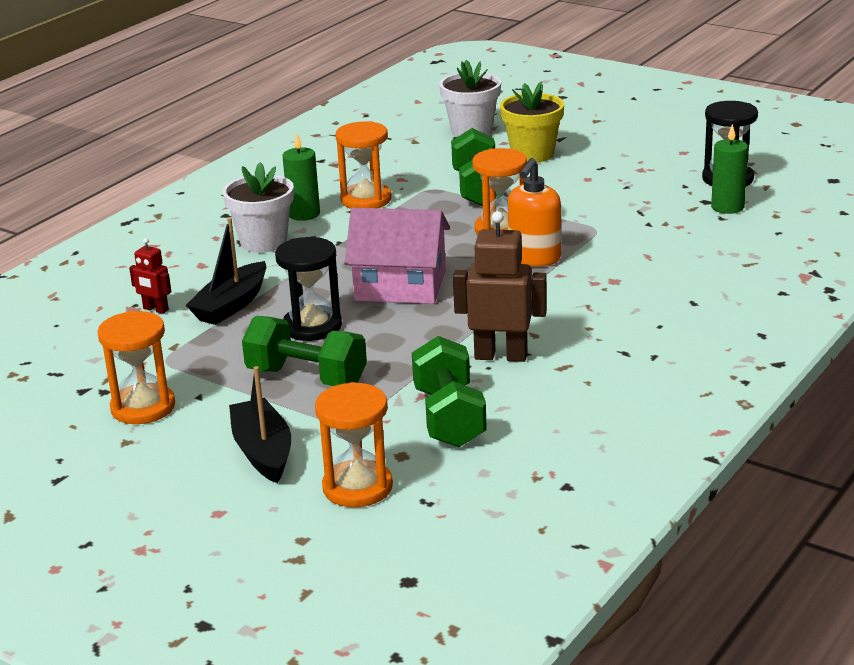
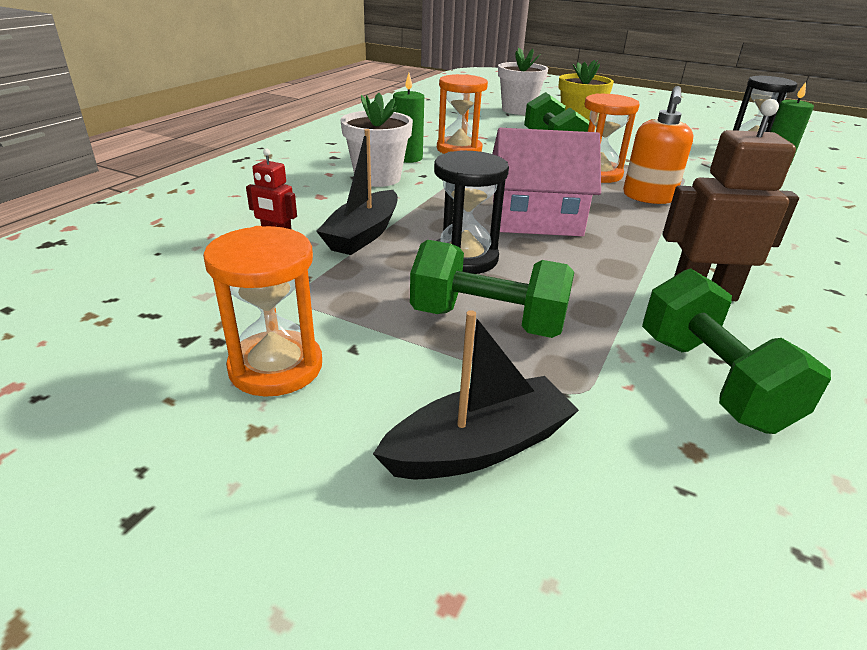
camera: 10 degrees left, 5 degrees up
black boat [229,366,291,483] -> black boat turned 90 degrees clockwise [373,310,579,479]
orange hourglass [315,382,393,507] -> none

